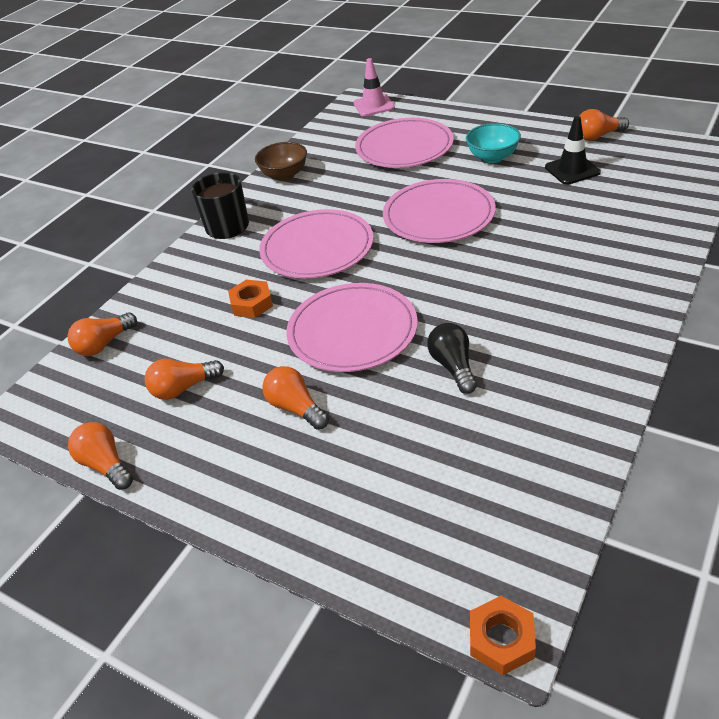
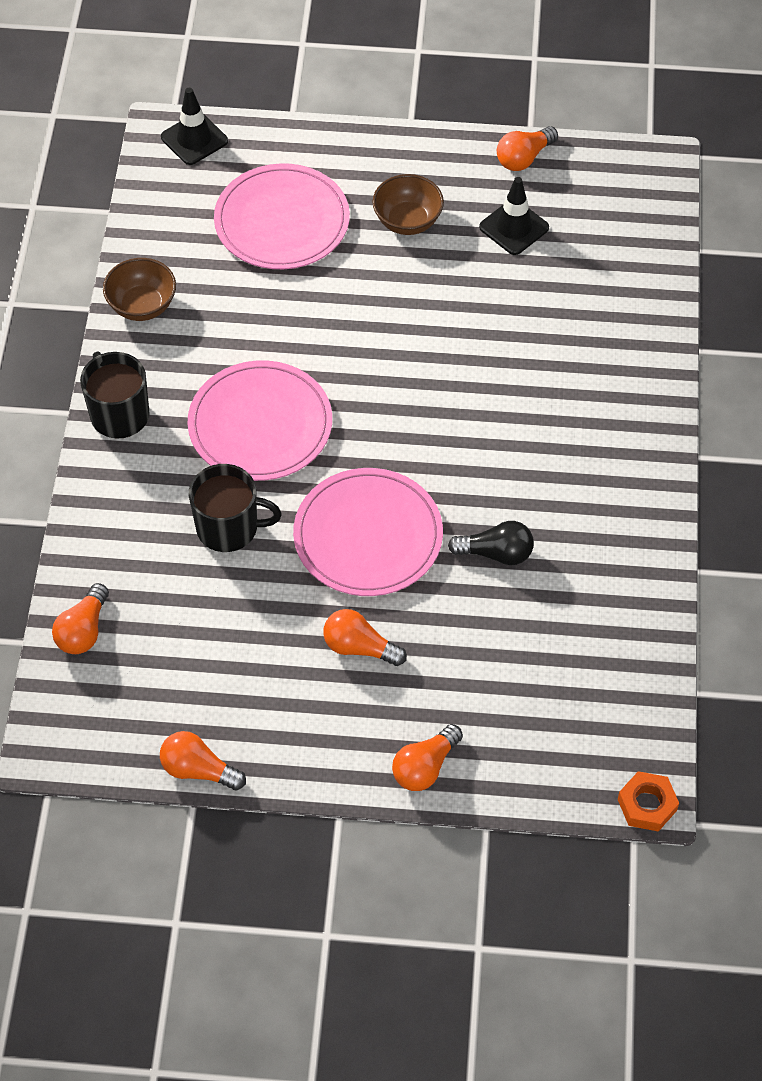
camera: 30 degrees left, 15 degrees up
orange light bulb [144,359,224,400] -> orange light bulb moved to [392,724,463,791]
orange nut [228,280,273,318] -> black mug [189,464,282,552]
pink traffic cone [354,58,395,116] -> black traffic cone [161,88,228,165]
pink plate [383,179,496,243] -> none
black light bulb [427,323,477,394] -> black light bulb turned 135 degrees clockwise [448,521,534,565]
turquoise bowl [466,123,521,163] -> brown bowl [372,174,444,235]

